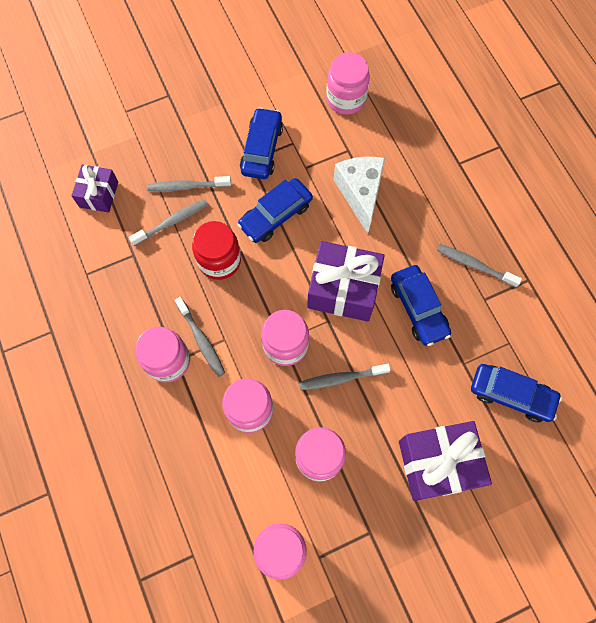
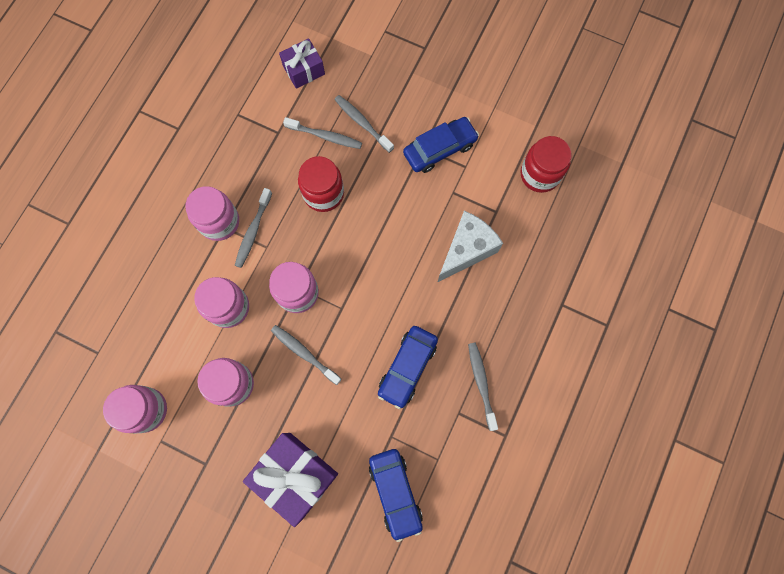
camera: 50 degrees right, 5 degrees up
blue car [237,178,313,243] -> none
purple gift [307,241,385,322] -> none
pink jar [326,52,370,115] -> red jar [520,136,572,193]

